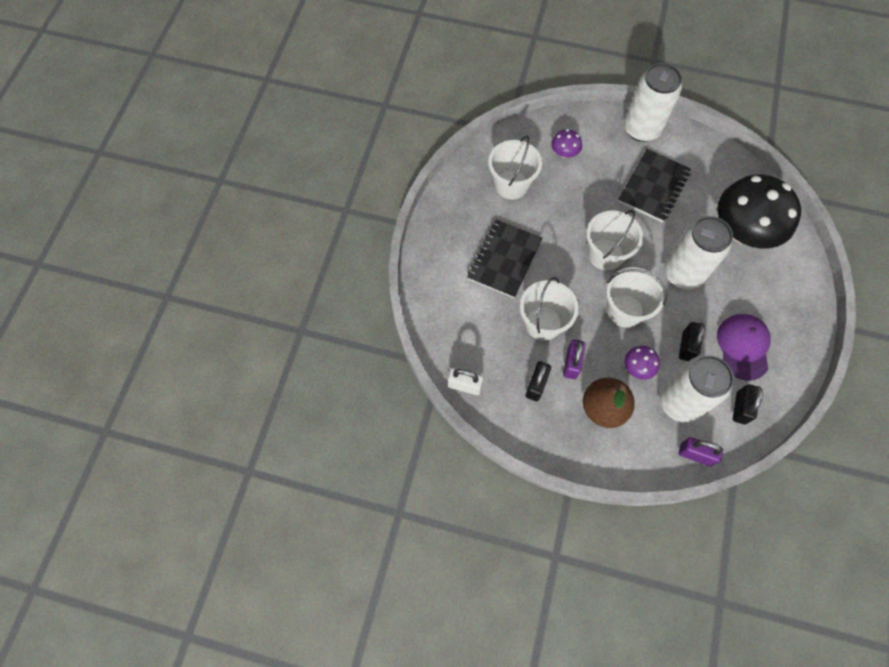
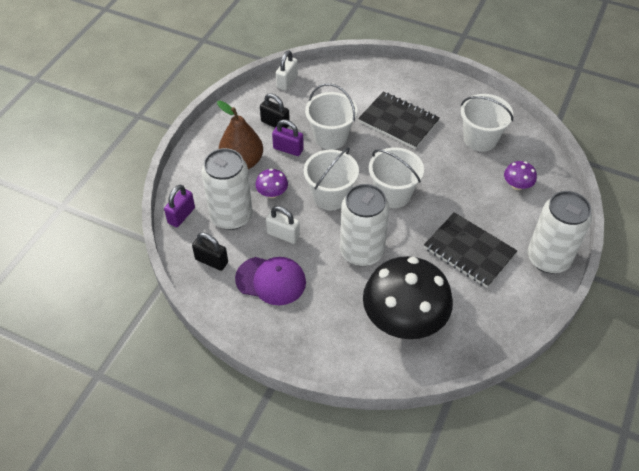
camera: 100 degrees right, 15 degrees down
black padlock [679,322,705,361] -> white padlock [266,206,300,244]

